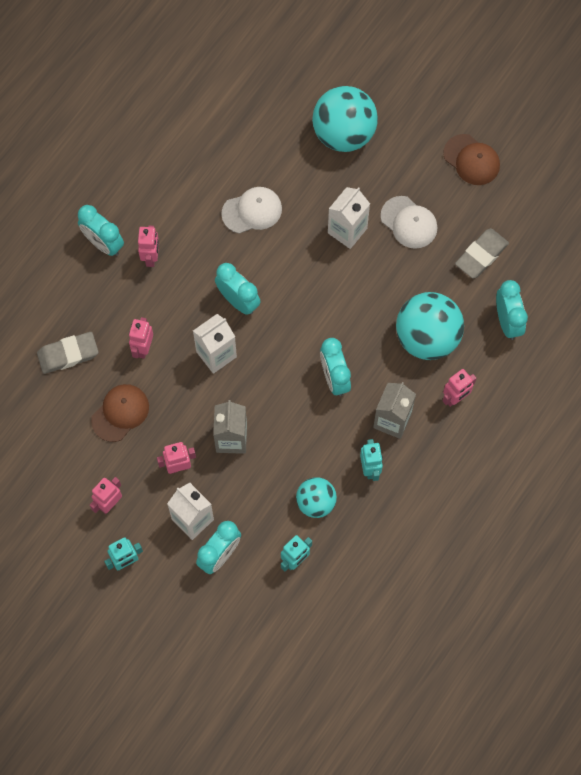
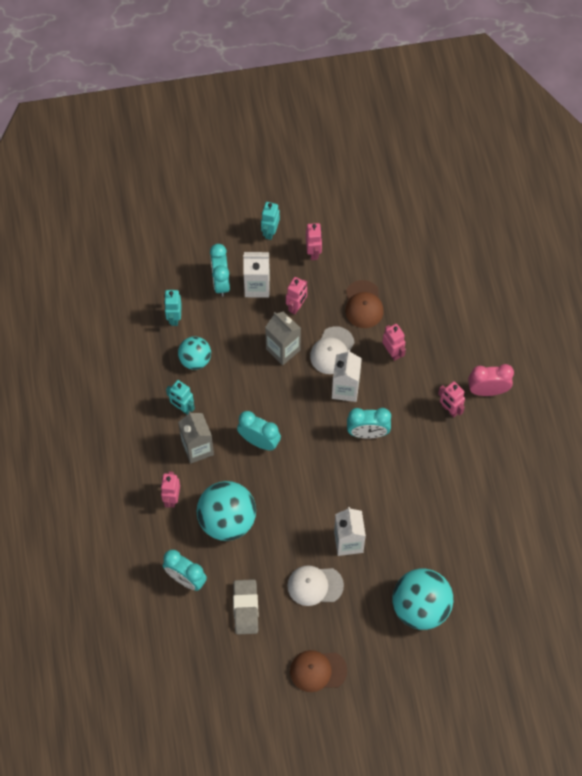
camera: 135 degrees right, 5 degrees down
grey eraser [37,332,99,374] -> none
turquoise clock [78,205,124,256] -> pink clock [468,364,514,396]
white cap [221,187,282,234] -> white cap moved to [310,326,355,374]

